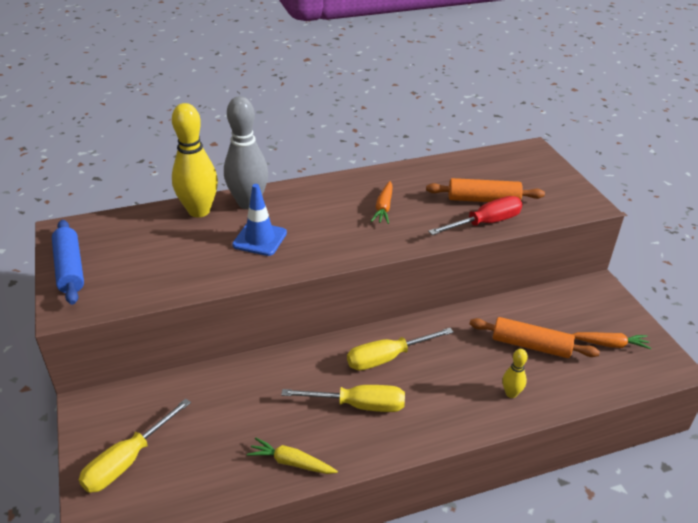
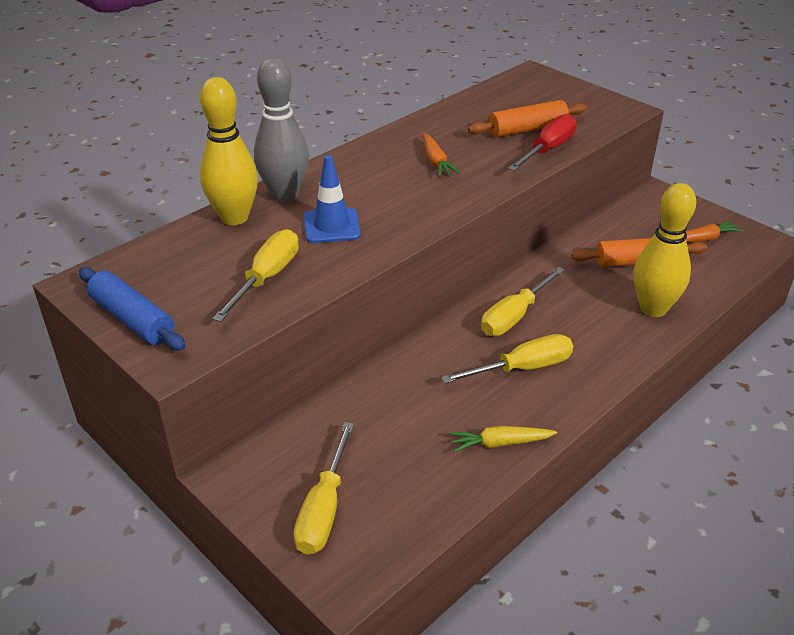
camera: 25 degrees left, 0 degrees up
yellow bowling pin [502,349,528,398] -> yellow bowling pin [633,183,696,317], size x2.13
none -> yellow screwdriver [212,229,299,322]

